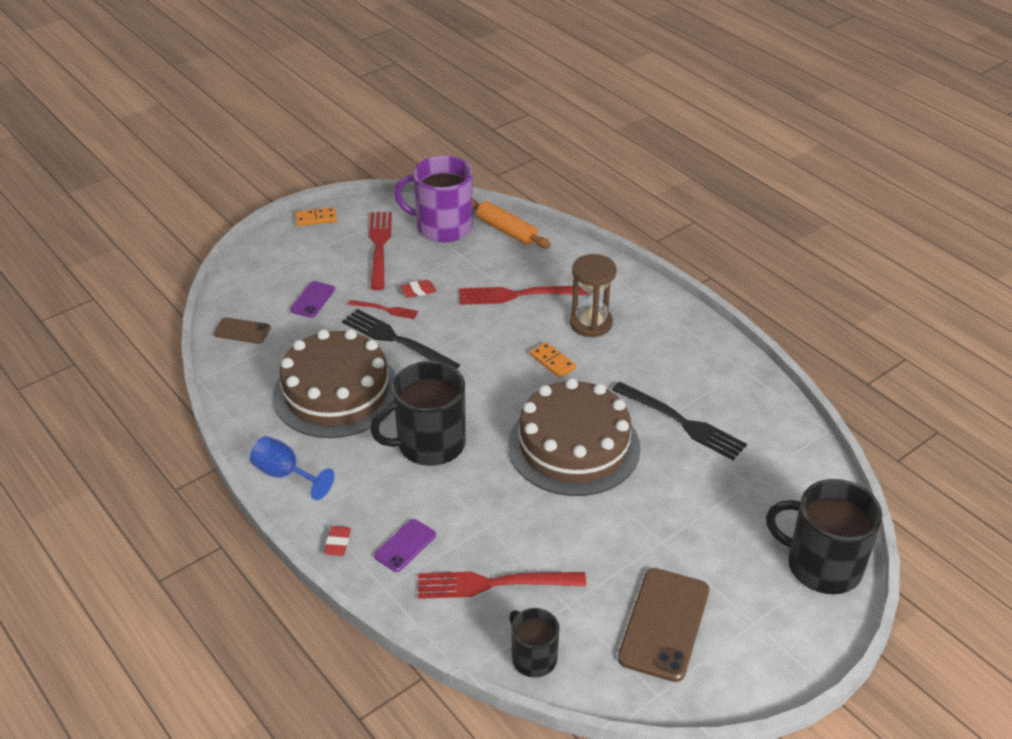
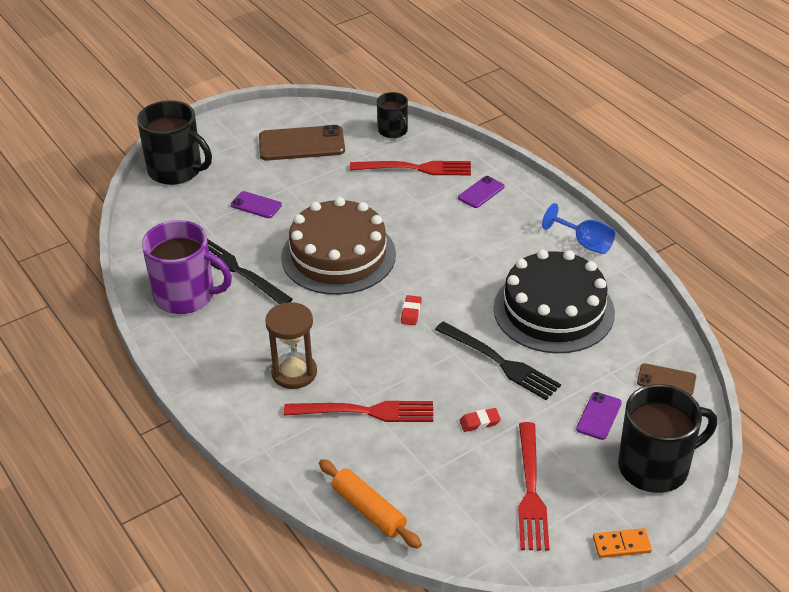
camera: 175 degrees left, 0 degrees up
brown cake [273,329,397,438] -> black cake [494,249,615,353]
red eraser [324,526,351,556] -> red eraser moved to [401,295,422,325]
red fork [348,300,418,319] -> none
black mug [370,361,466,466] -> black mug moved to [618,384,717,493]
purple mug [394,156,473,243] -> purple mug moved to [142,220,232,314]
orange domino [530,342,576,378] -> none
brown phone [618,568,709,682] -> brown phone turned 60 degrees clockwise [259,125,345,161]
none -> purple phone [231,191,282,218]

